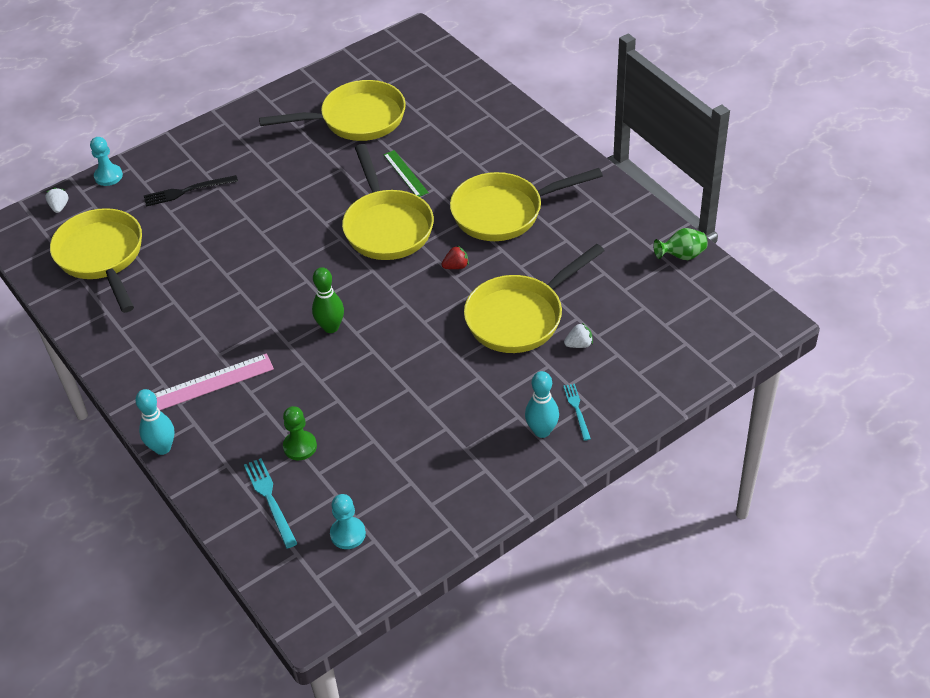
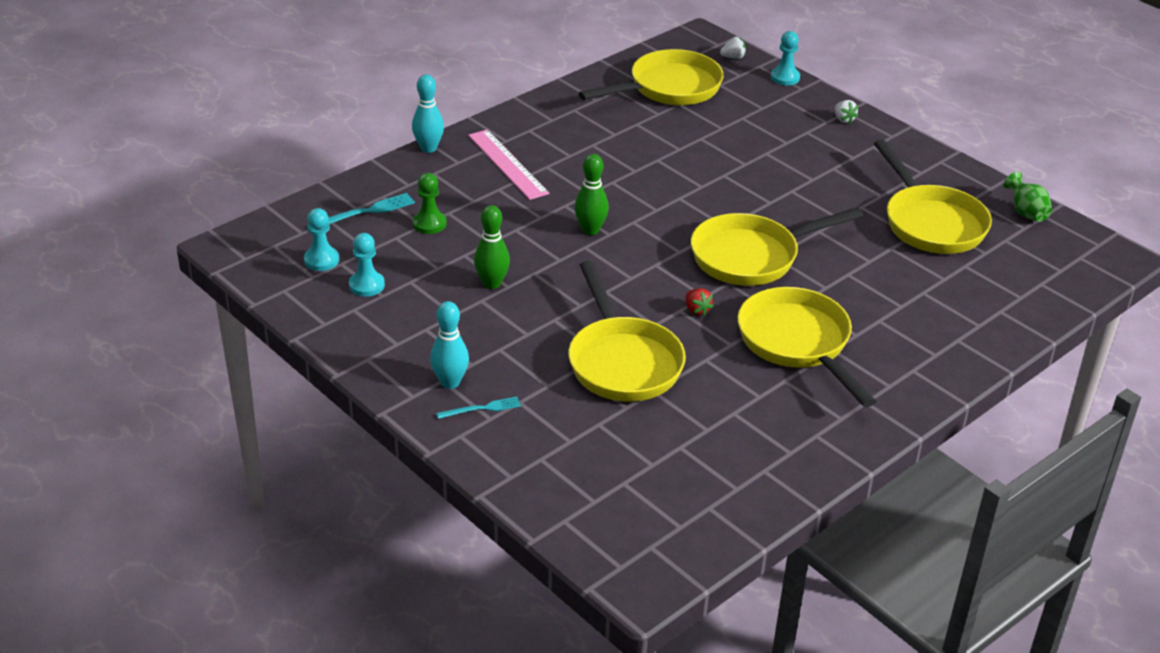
camera: 80 degrees right, 10 degrees down
black fork [144,175,238,207] -> none
green ruler [383,150,429,197] -> none
yellow pan [464,244,604,353] -> yellow pan turned 150 degrees counterclockwise [569,261,686,402]
white strawberry [564,323,593,348] -> white strawberry moved to [835,100,858,124]
green vase [653,228,708,260] -> green vase moved to [1003,172,1052,222]
none -> turquoise pawn [349,233,385,297]
none -> green bowling pin [474,205,510,289]

